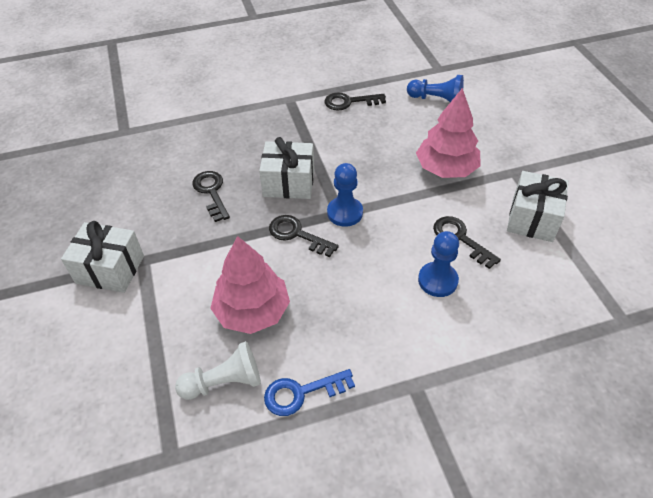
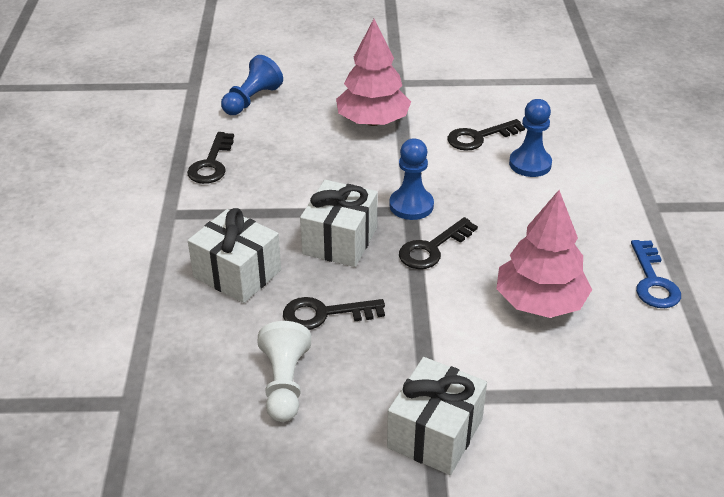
camera: 75 degrees left, 10 degrees down
white pawn [175,341,261,400] -> white pawn moved to [258,321,311,422]
white gift [507,171,569,242] -> white gift moved to [188,208,281,303]

